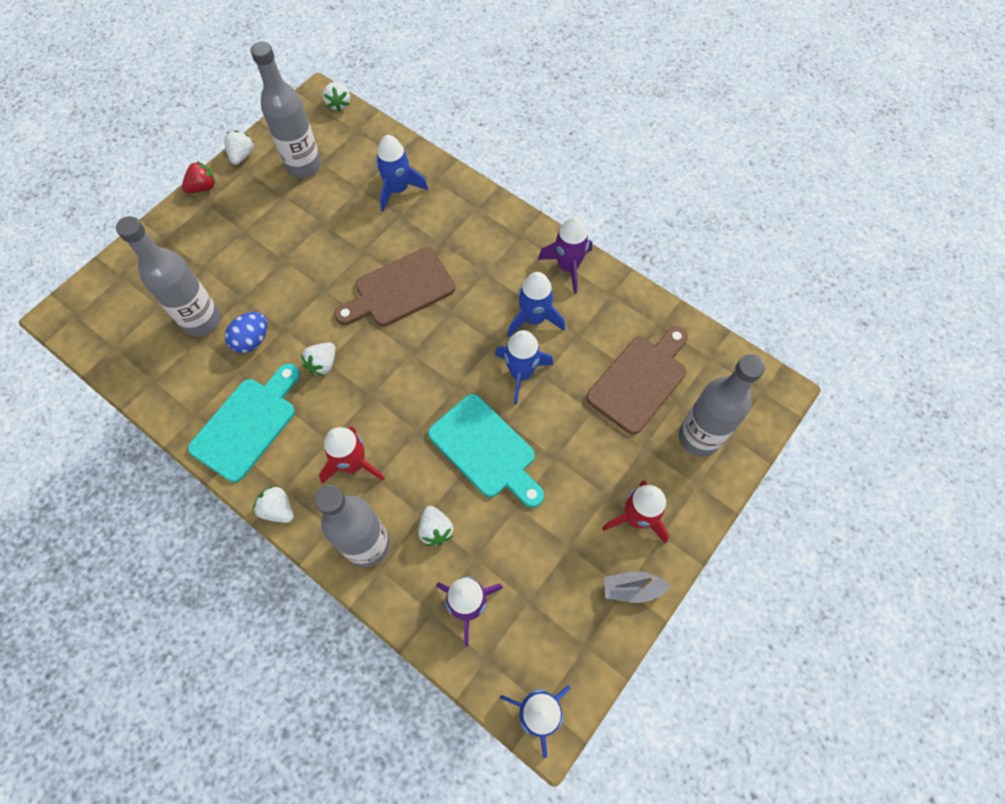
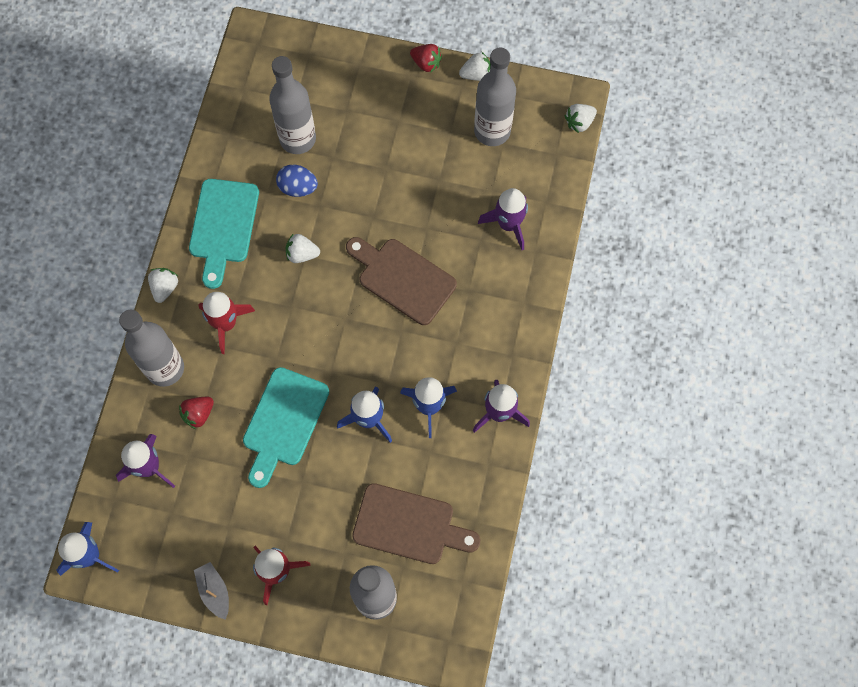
camera: 65 degrees right, 5 degrees up
turquoise cutting board [188,364,300,482] -> turquoise cutting board turned 90 degrees clockwise [189,179,259,289]
blue rocket [376,135,428,211] -> purple rocket [478,188,528,250]
white strawberry [418,506,453,546] -> red strawberry [179,397,214,429]

